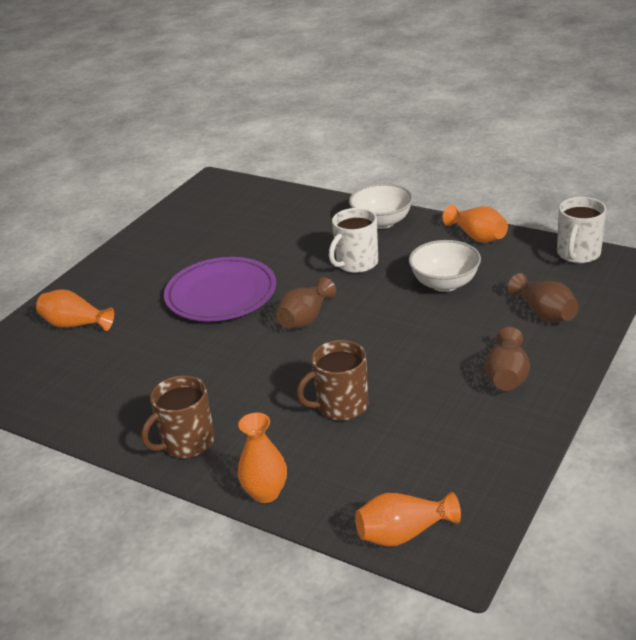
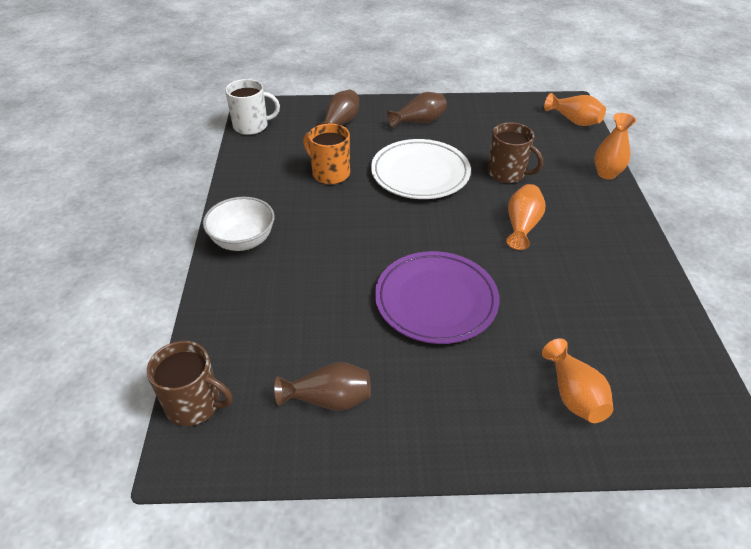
camera: 125 degrees left, 10 degrees up
brown mug [141,375,215,458] -> brown mug moved to [147,341,233,426]
brown vase [276,277,336,328] -> brown vase moved to [274,362,371,411]
white mug [329,208,378,273] -> none
white bowl [409,240,481,292] -> orange mug [303,124,350,184]
orange vase [443,205,508,243] -> orange vase moved to [506,184,545,250]
none -> white plate [371,139,471,199]

